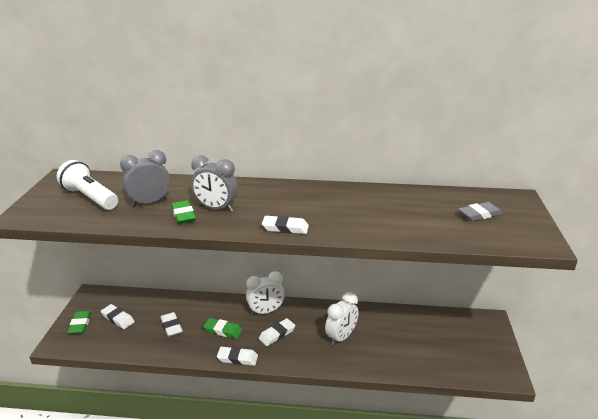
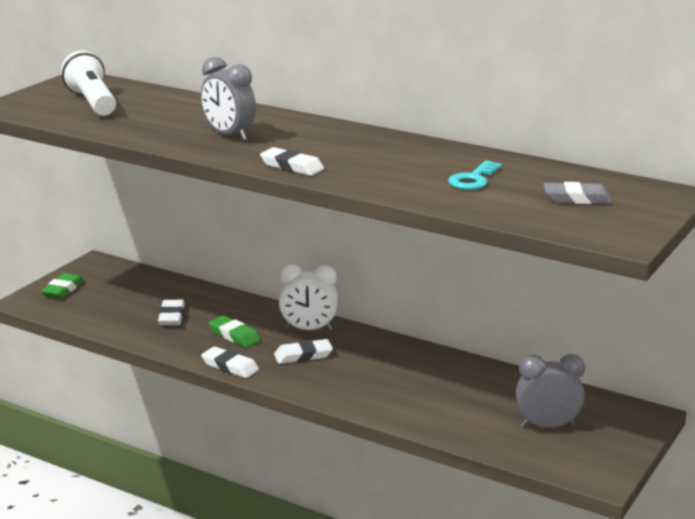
camera: 25 degrees right, 5 degrees down
white eraser [101,304,135,329] -> none
grey clock [120,150,170,207] -> grey clock moved to [516,354,585,428]
green eraser [171,200,196,224] -> none
white clock [325,292,359,346] -> none
none -> turquoise key [448,160,502,190]

